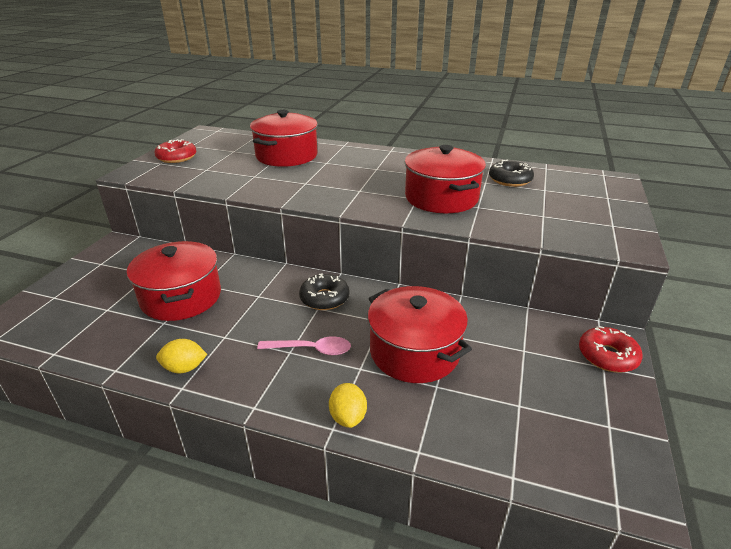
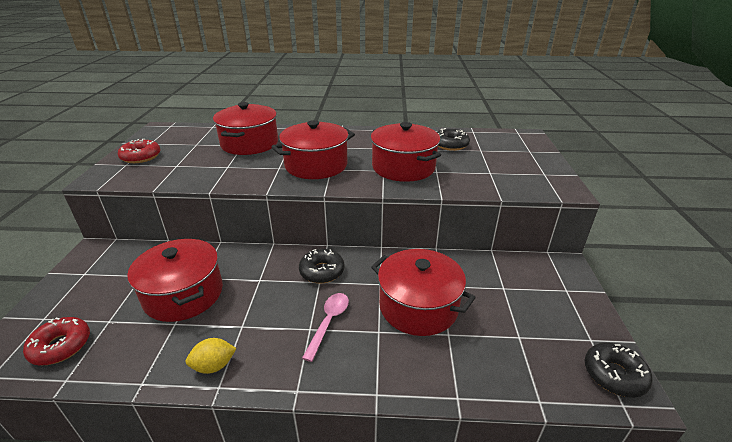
camera: 15 degrees left, 0 degrees up
pink spoon [257,336,351,355] -> pink spoon turned 60 degrees counterclockwise [302,293,349,362]
yellow lemon [329,383,367,428] -> none
red donut [579,326,643,372] -> red donut moved to [23,317,90,365]
none -> red pot [272,120,355,179]
none -> black donut [585,343,652,398]

